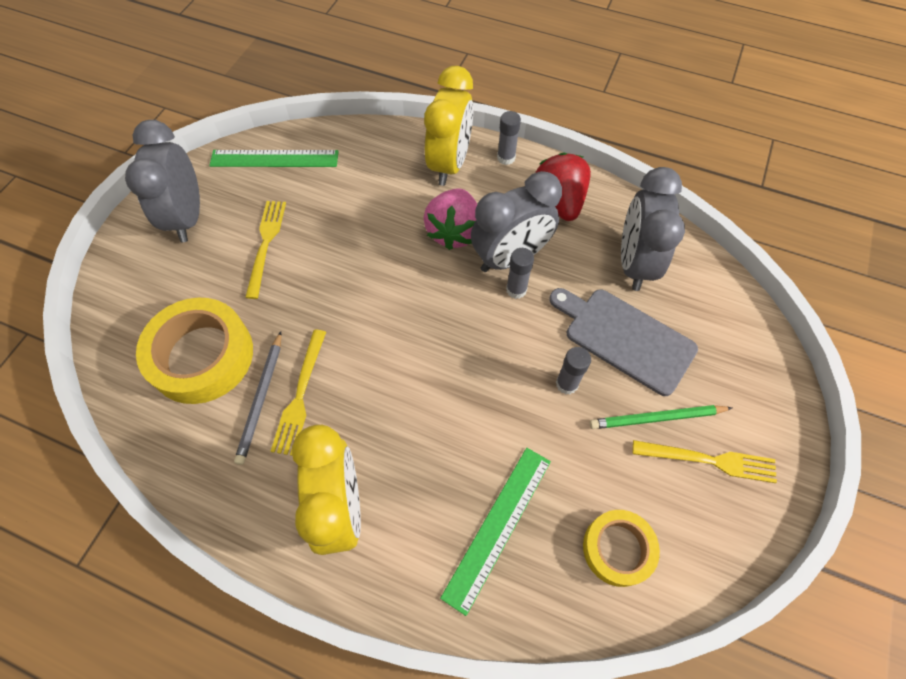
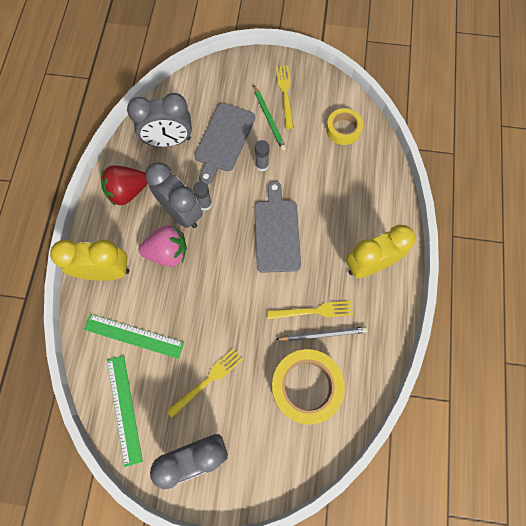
camera: 105 degrees left, 10 degrees up
yellow fork [245,201,286,299] -> yellow fork turned 150 degrees clockwise [167,348,243,418]
green ruler [440,448,551,616] -> green ruler moved to [84,314,184,359]
grey glue stick [497,111,521,165] -> none
none -> grey cutting board [254,181,301,273]

